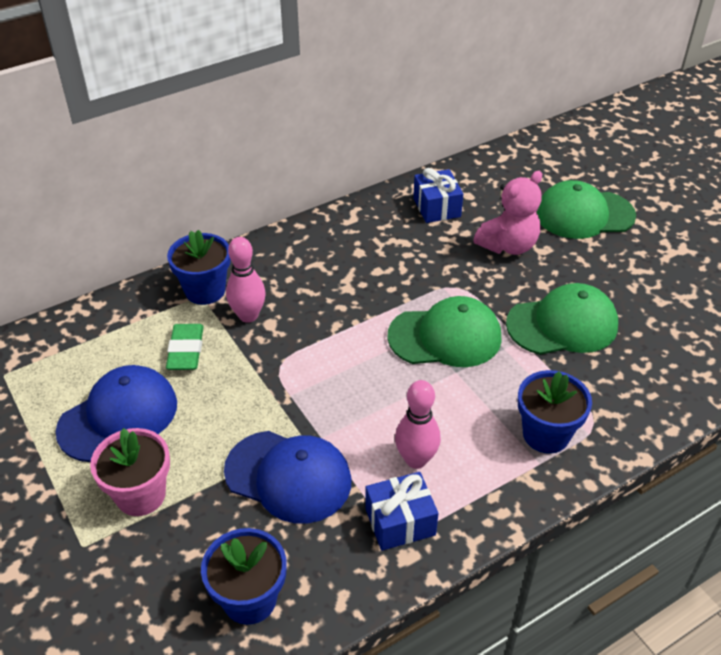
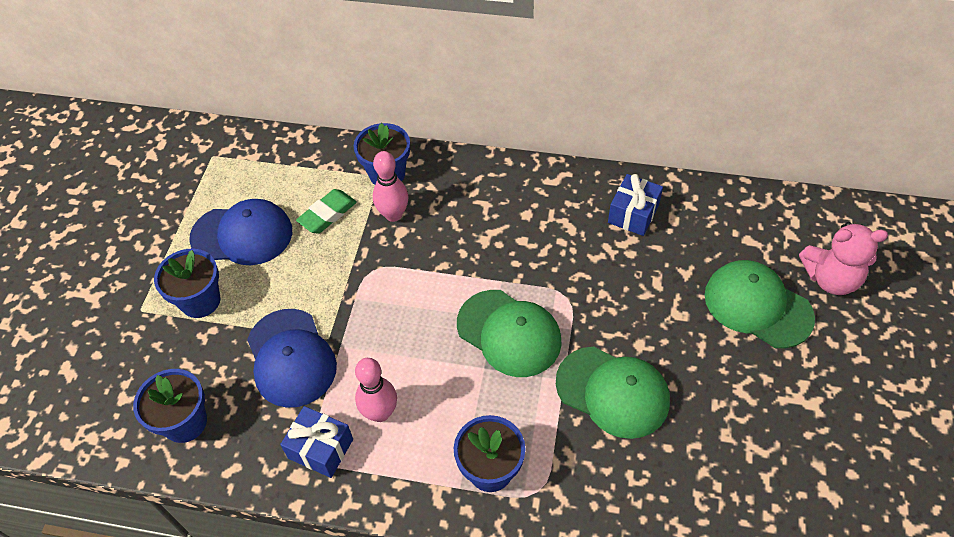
camera: 45 degrees right, 10 degrees up
pink flower pot [90,428,170,516] -> blue flower pot [154,249,220,318]
pink teddy bear [473,171,542,255] -> pink teddy bear moved to [799,222,888,295]

